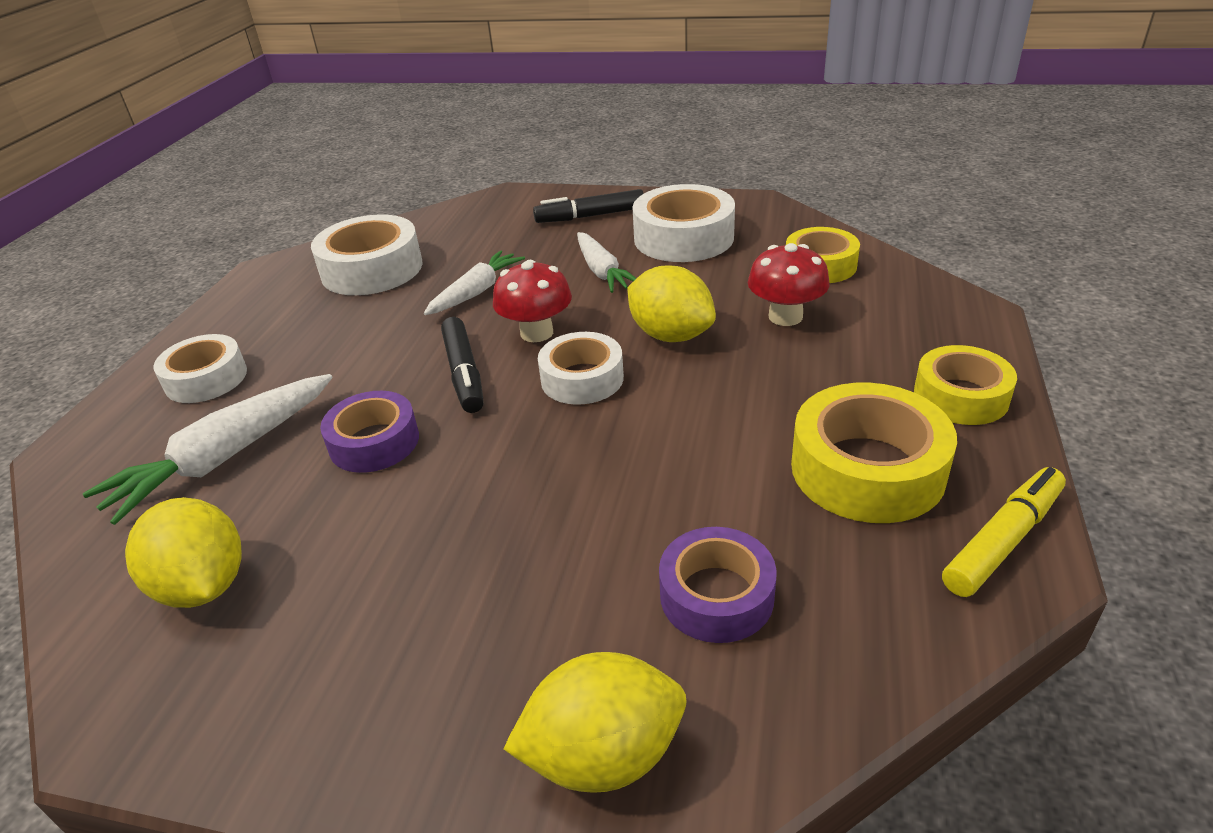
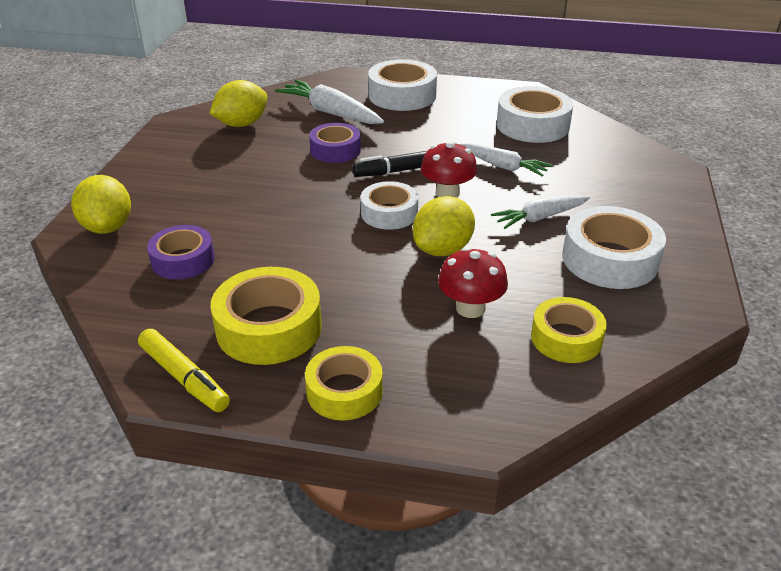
camera: 85 degrees right, 0 degrees up
white tape [153,334,247,403] -> white tape [368,59,437,111], size x1.52
black marker [533,189,644,223] -> none

